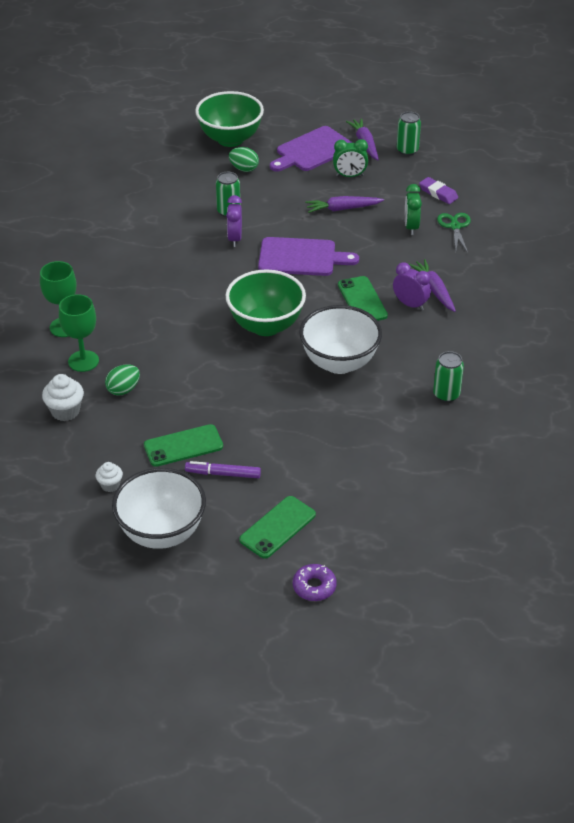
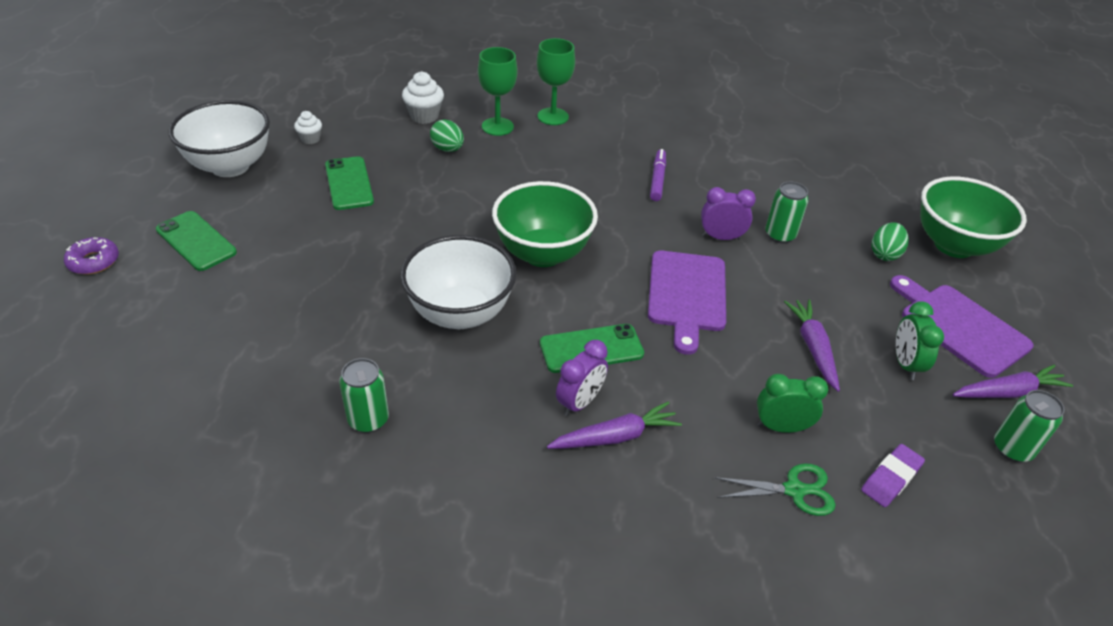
camera: 90 degrees right, 0 degrees up
purple marker [185,461,261,478] -> purple marker moved to [650,149,666,201]

